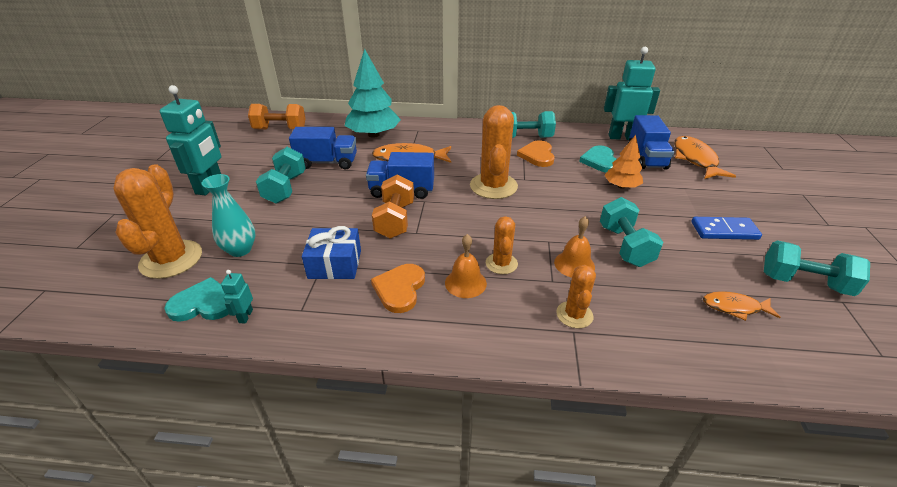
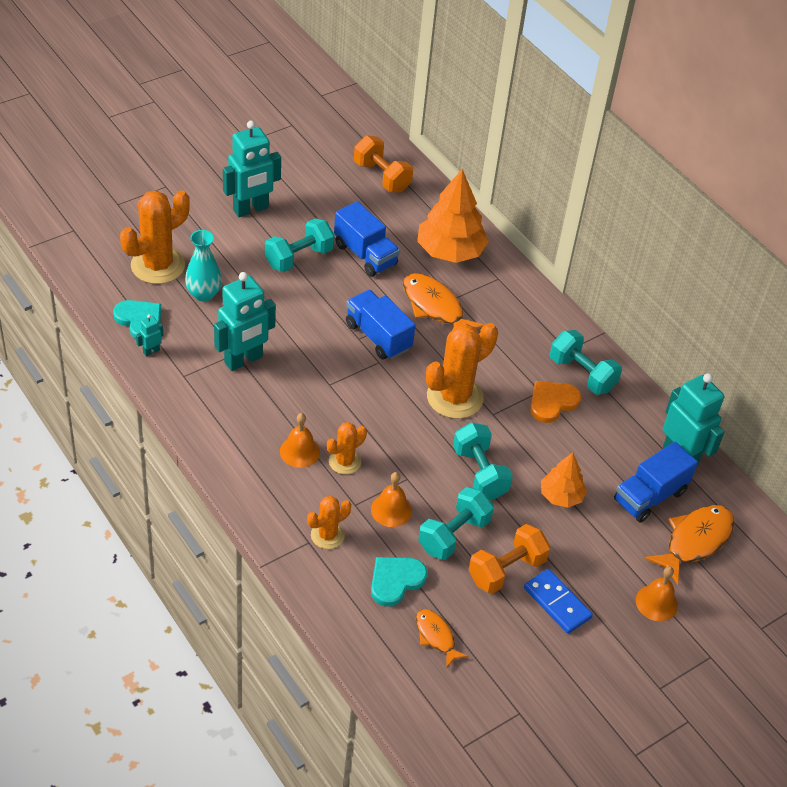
camera: 45 degrees right, 10 degrees up
blue gift [302,226,361,279] -> turquoise robot [214,272,276,371]
turquoise tree [344,49,401,138] -> orange tree [417,169,489,263]
orange heart [371,264,425,313] -> none
orange dumbbell [372,174,414,239] -> orange dumbbell moved to [469,524,550,594]
turquoise heart [579,146,616,173] -> turquoise heart moved to [371,557,428,607]
turquoise dumbbell [764,240,870,296] -> turquoise dumbbell moved to [453,422,513,500]
none -> orange bell [636,566,678,621]

